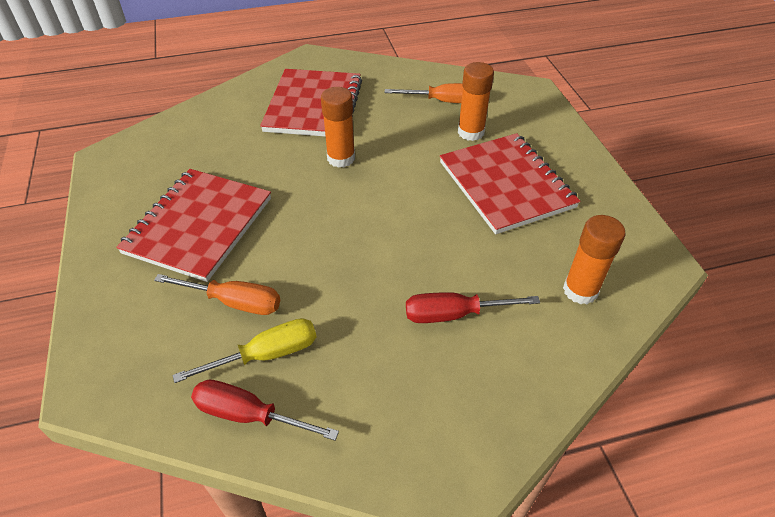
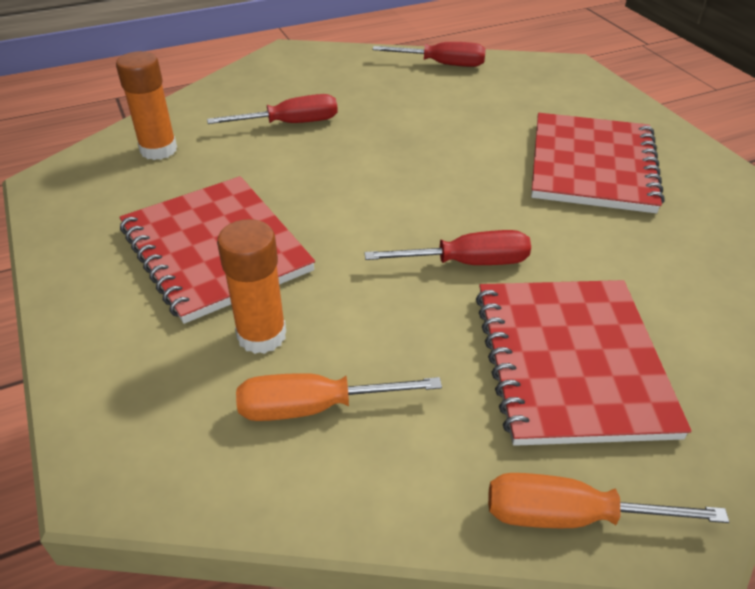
camera: 170 degrees right, 5 degrees down
orange screwdriver [154,274,280,315] -> orange screwdriver moved to [488,473,729,528]
yellow screwdriver [172,318,316,383] -> none
orange glue stick [321,87,355,168] -> red screwdriver [364,230,531,265]

